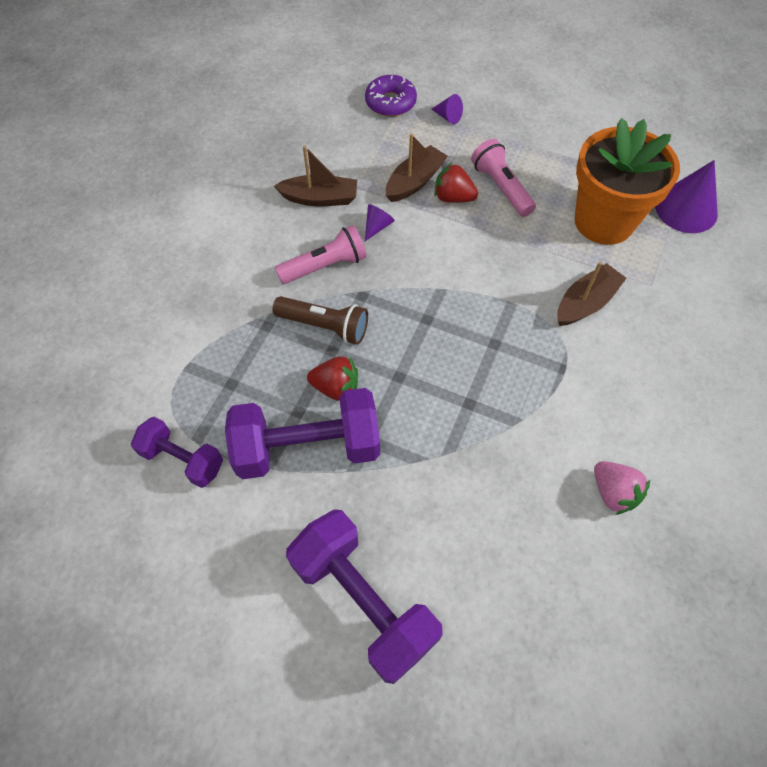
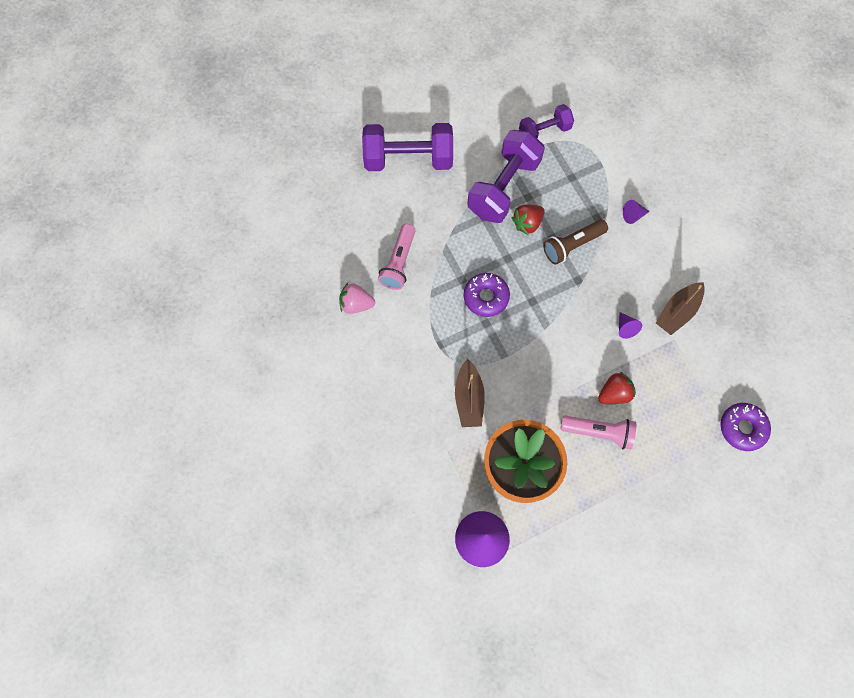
camera: 130 degrees right, 10 degrees up
pink flashlight [275,225,367,284] -> pink flashlight moved to [378,224,416,290]
brown boat [386,134,448,202] -> none
purple cone [432,94,463,124] -> purple cone moved to [623,200,650,224]
none -> purple donut [464,273,510,317]

